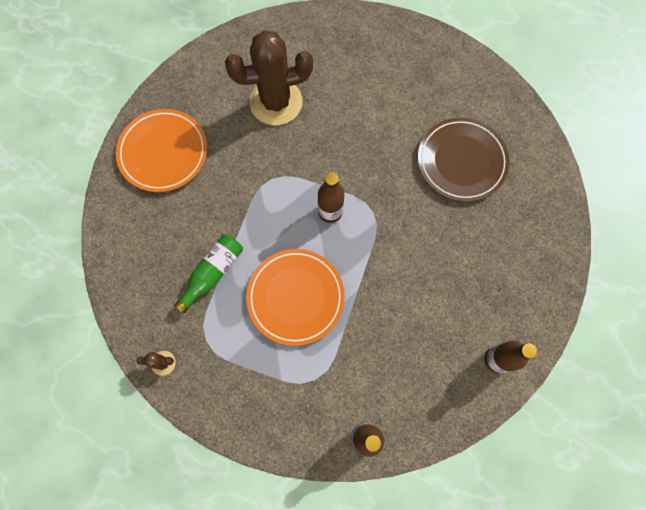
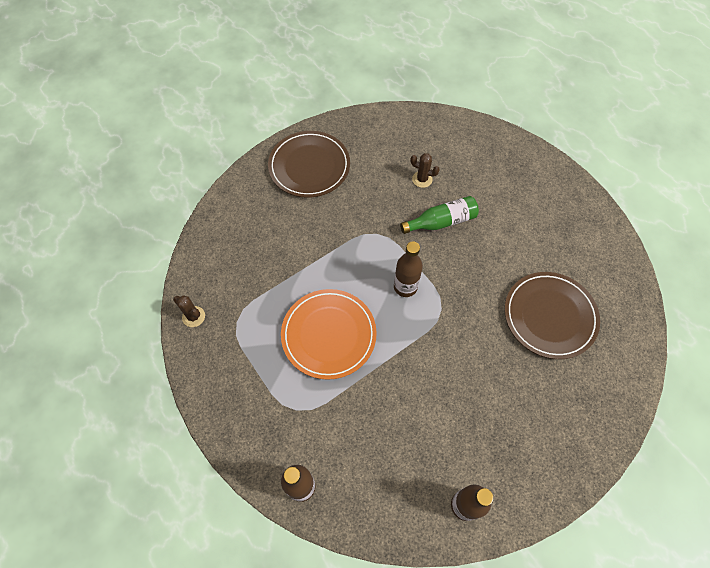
camera: 35 degrees right, 10 degrees down
orange plate [116,109,207,192] -> brown plate [268,131,350,198]
green bottle [174,234,243,313] -> green bottle moved to [400,196,479,234]
brown cactus [225,30,313,126] -> brown cactus [410,153,440,188], size x0.40

